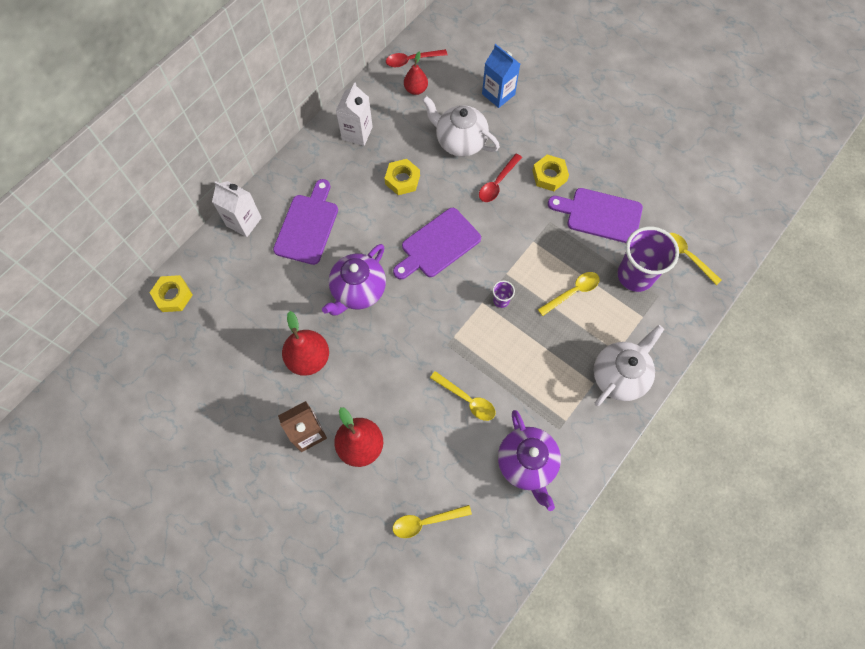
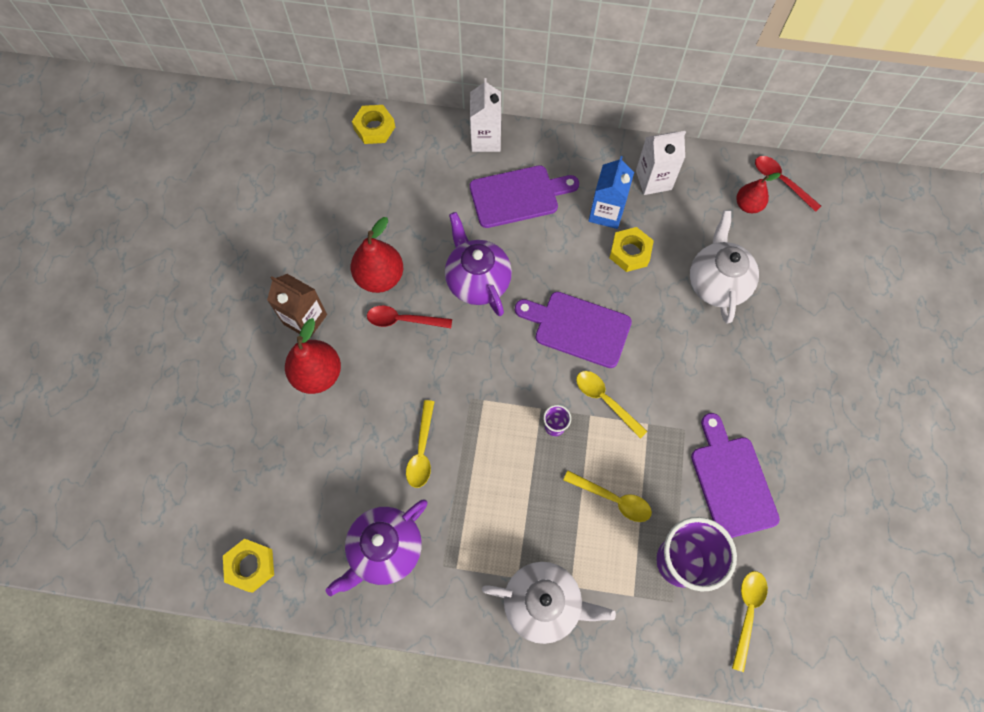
camera: 60 degrees right, 0 degrees up
purple teapot [322,244,386,316] -> purple teapot turned 60 degrees clockwise [445,212,512,316]
yellow spoon [393,505,472,538] -> yellow spoon moved to [576,371,648,439]
red spoon [479,153,522,202] -> red spoon moved to [367,306,452,328]
blue carton [482,44,520,108] -> blue carton moved to [589,156,634,229]
yellow nut [532,155,569,191] -> yellow nut moved to [223,539,274,593]

